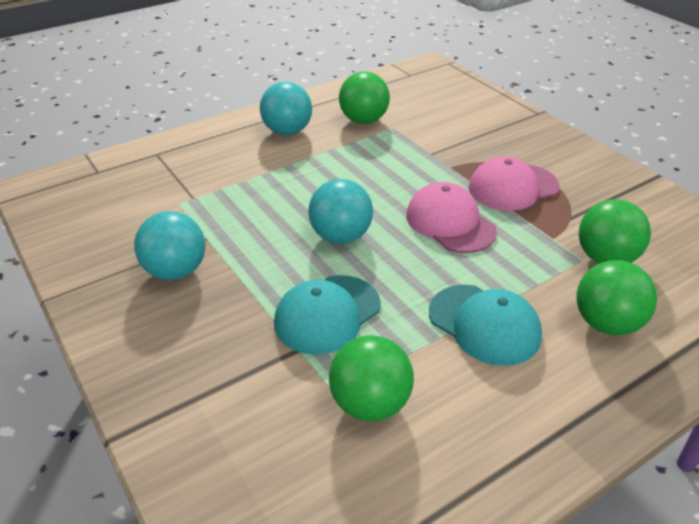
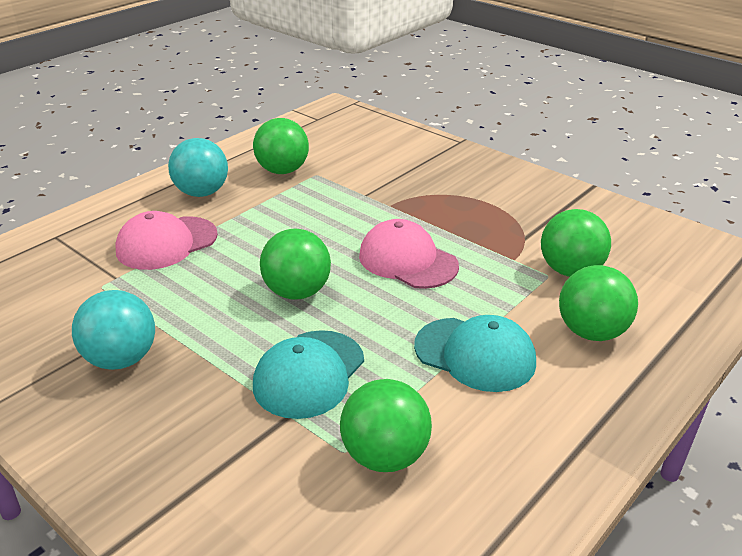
camera: 15 degrees left, 5 degrees down
turquoise ball [308,179,373,244] -> green ball [260,229,331,300]
pink cap [469,156,560,211] -> pink cap moved to [116,211,218,270]

